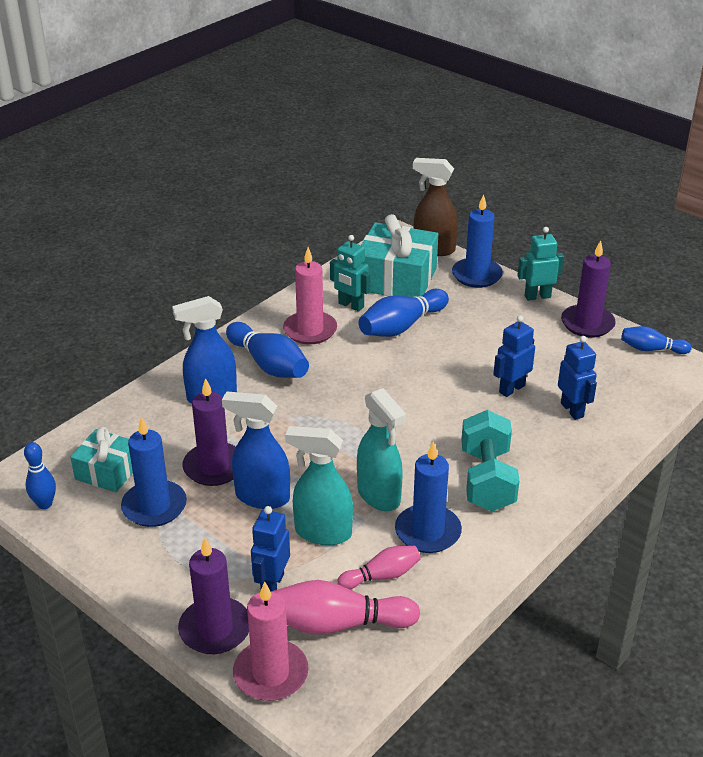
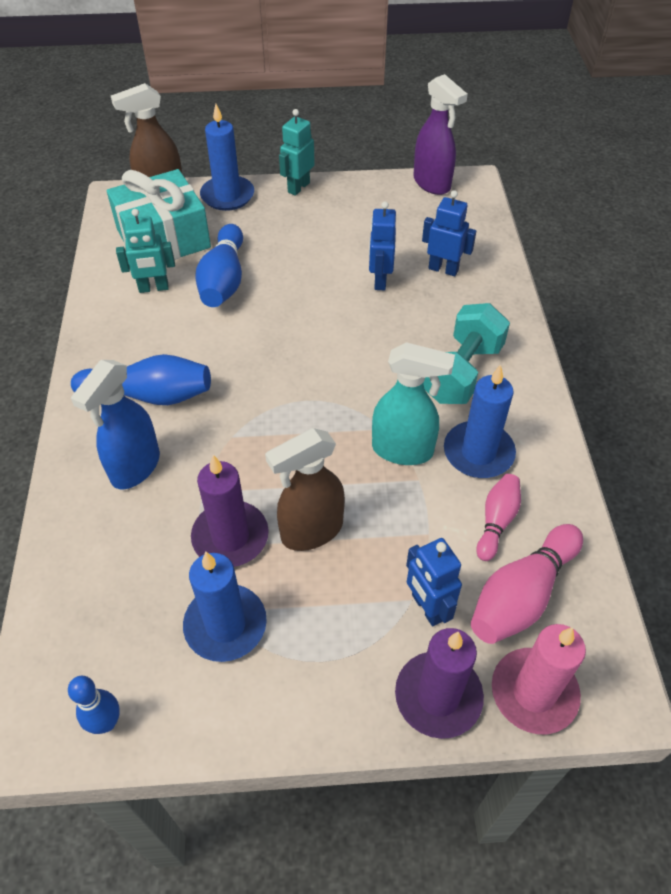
camera: 45 degrees left, 15 degrees up
turquoise gift [70,427,133,492] -> none
blue spray bottle [222,391,290,509] -> brown spray bottle [265,428,345,551]
pink candle [283,247,337,344] -> none
turquoise spray bottle [285,426,353,545] -> none
turquoise dumbbell [461,410,520,511] -> turquoise dumbbell turned 75 degrees clockwise [423,303,510,404]
purple candle [561,240,616,338] -> none
blue bowling pin [621,326,692,354] -> purple spray bottle [413,74,468,195]

